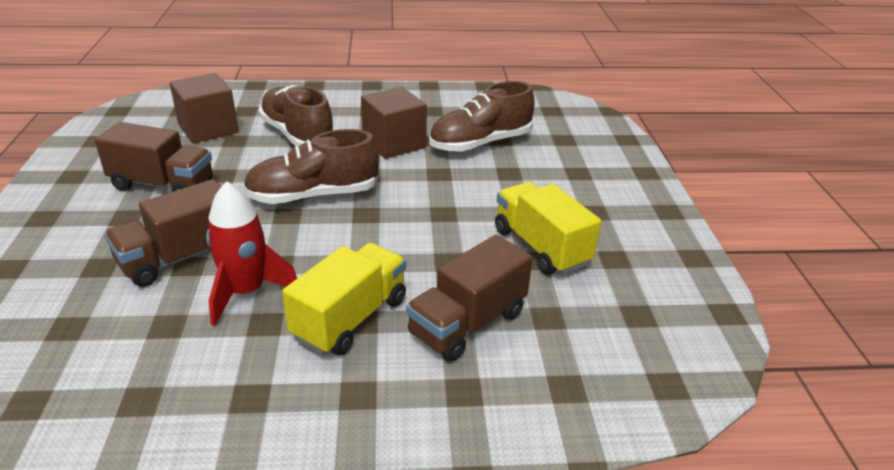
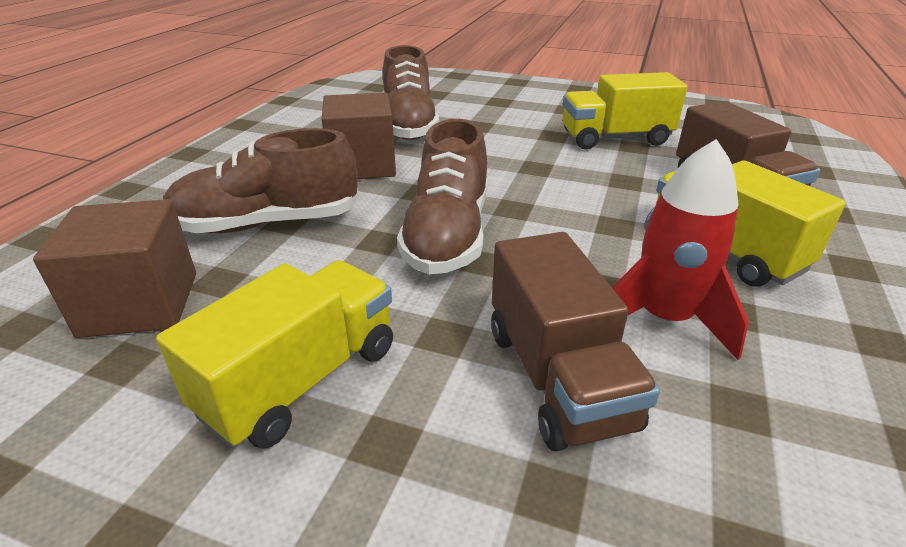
camera: 65 degrees left, 0 degrees up
brown truck [95,122,213,192] -> yellow truck [156,260,393,449]

